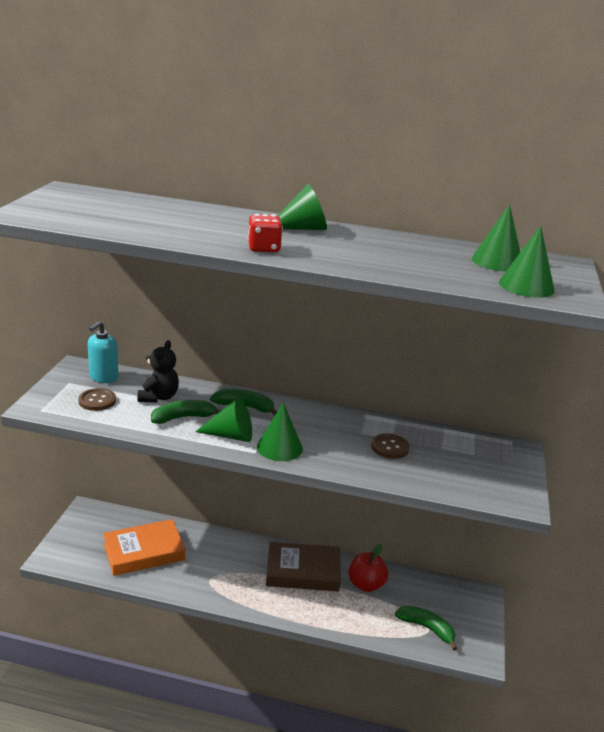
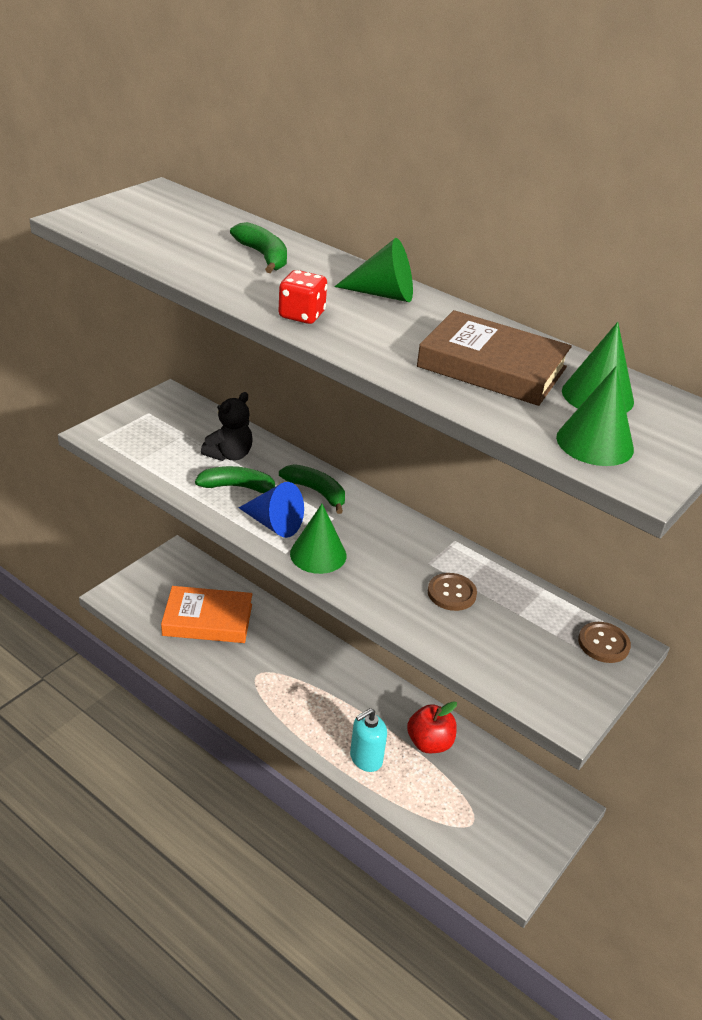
camera: 25 degrees right, 10 degrees up
brown button [78,388,116,411] -> brown button moved to [578,622,631,663]
turquoise soap dispenser [88,321,119,383] -> turquoise soap dispenser moved to [350,708,387,772]
green cone [195,397,252,442] -> blue cone [239,482,304,538]
brown book [266,542,341,592] -> brown book moved to [417,310,572,406]
green banana [395,606,457,651] -> green banana moved to [230,222,287,273]

